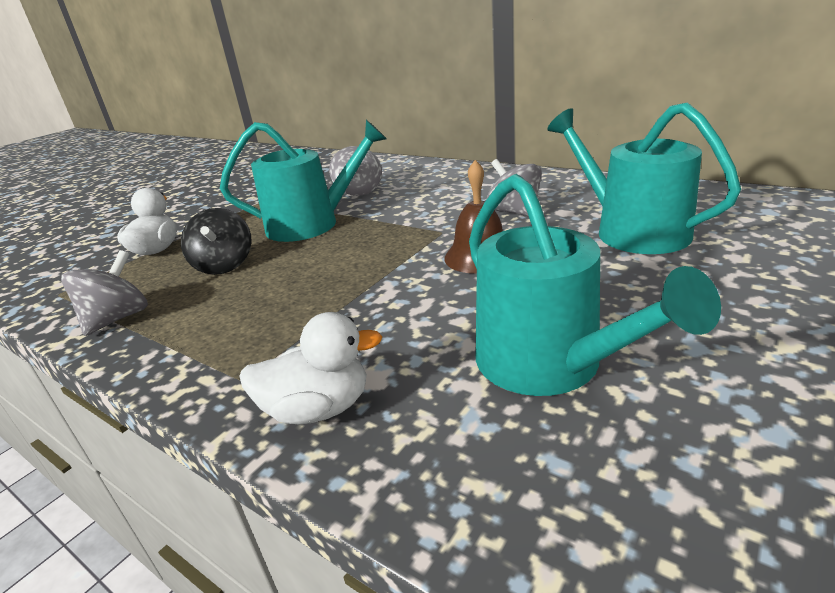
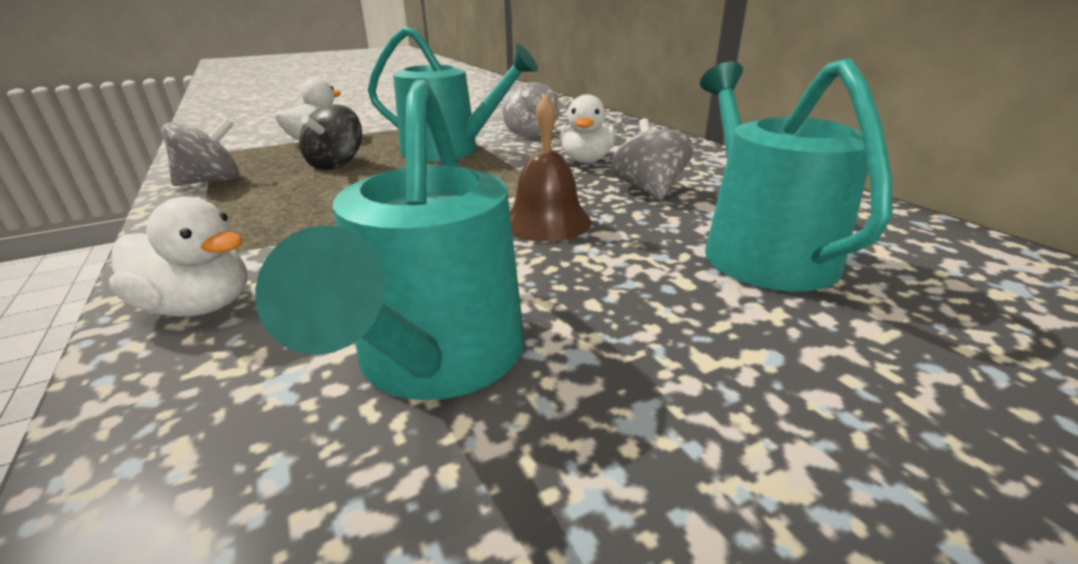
camera: 25 degrees right, 0 degrees up
none -> white duck [559,94,616,163]

